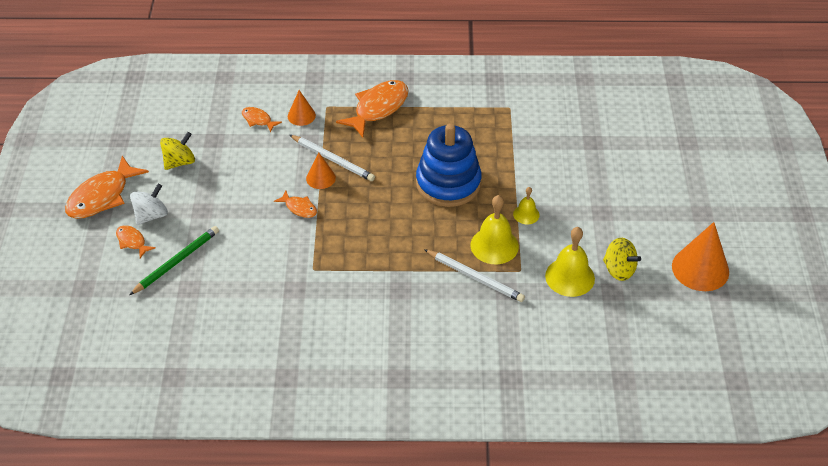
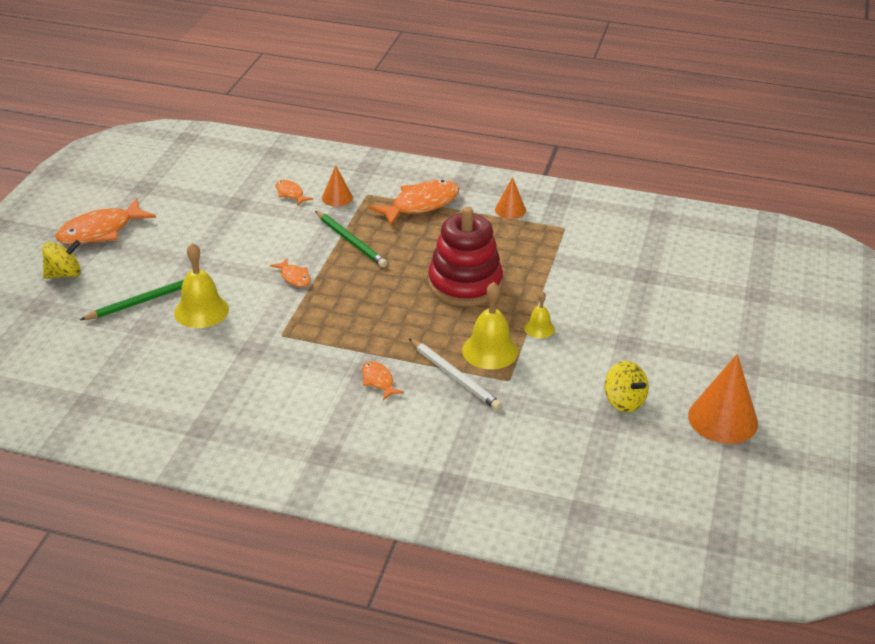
camera: 15 degrees right, 10 degrees down
orange fish [116,225,156,258] -> orange fish moved to [362,361,404,400]
white spinning top [130,184,168,225] -> none
yellow spinning top [160,132,195,170] -> yellow spinning top moved to [42,240,81,279]
white pencil [290,135,375,181] -> green pencil [315,211,387,267]
orange cone [306,152,336,189] -> orange cone moved to [495,177,526,219]
blue stacking toy [416,123,482,207] -> red stacking toy [428,206,503,307]
yellow bell [545,227,595,297] -> yellow bell moved to [174,243,229,328]

